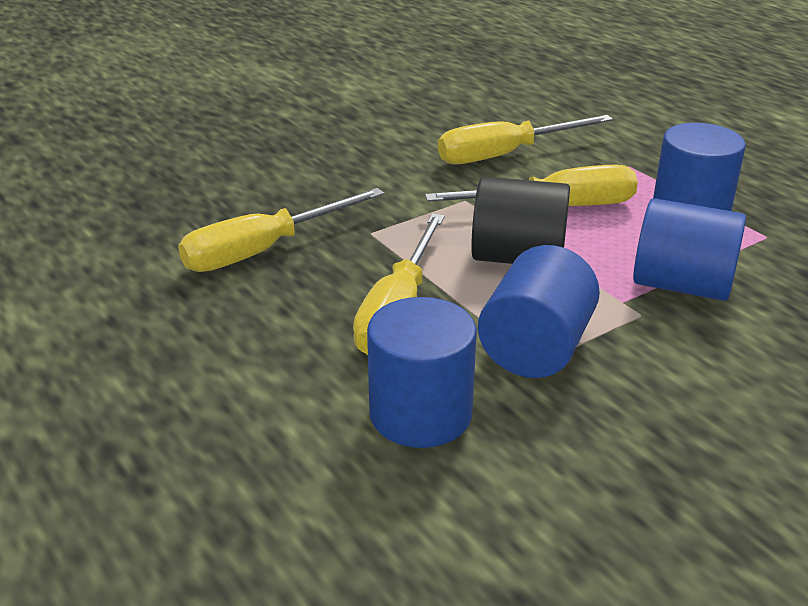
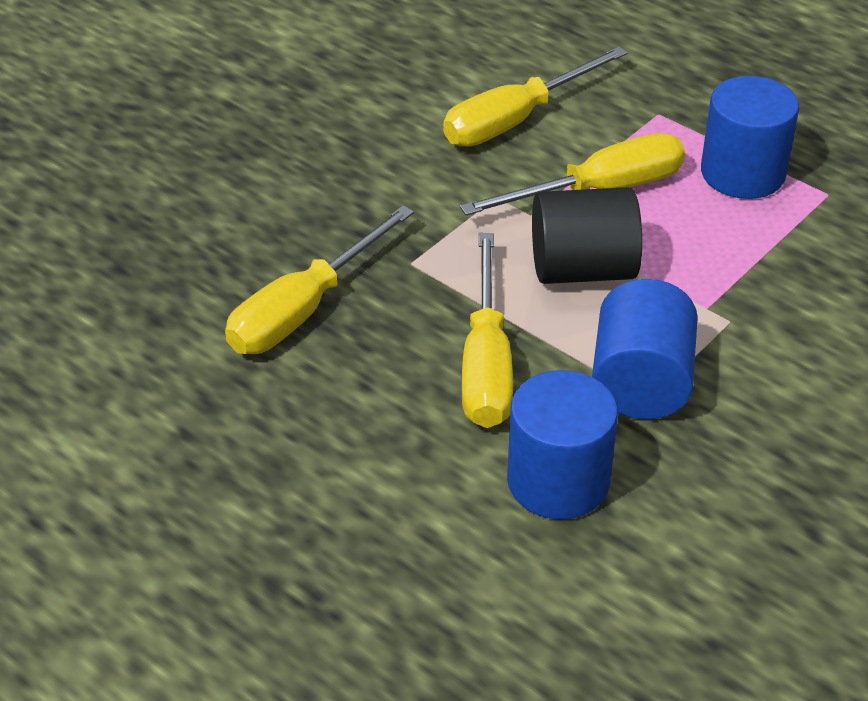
camera: 15 degrees left, 10 degrees up
blue cylinder [633,198,746,301] -> none

